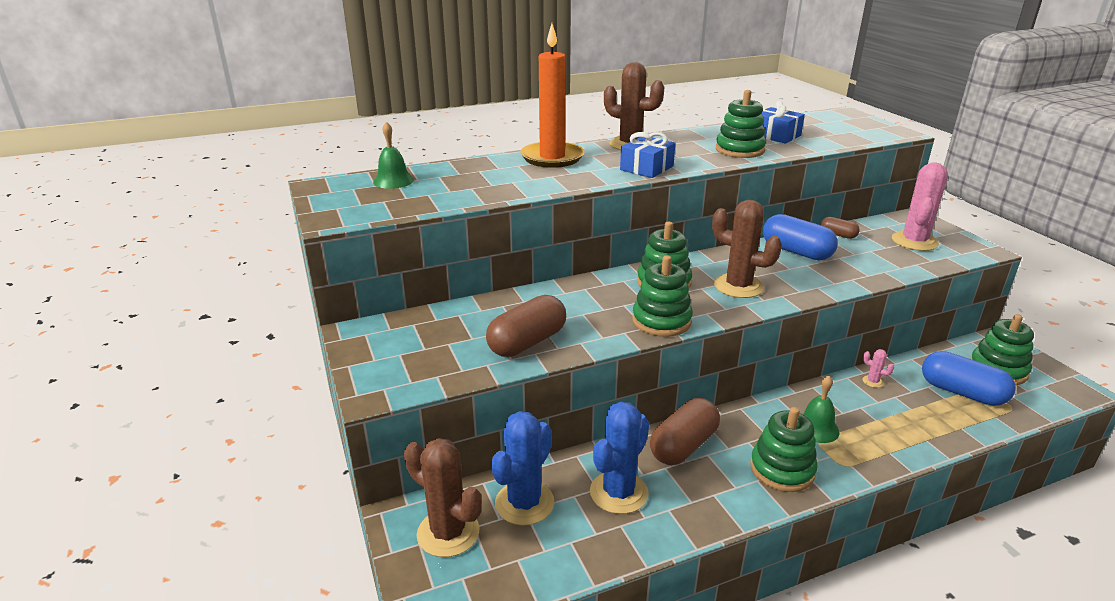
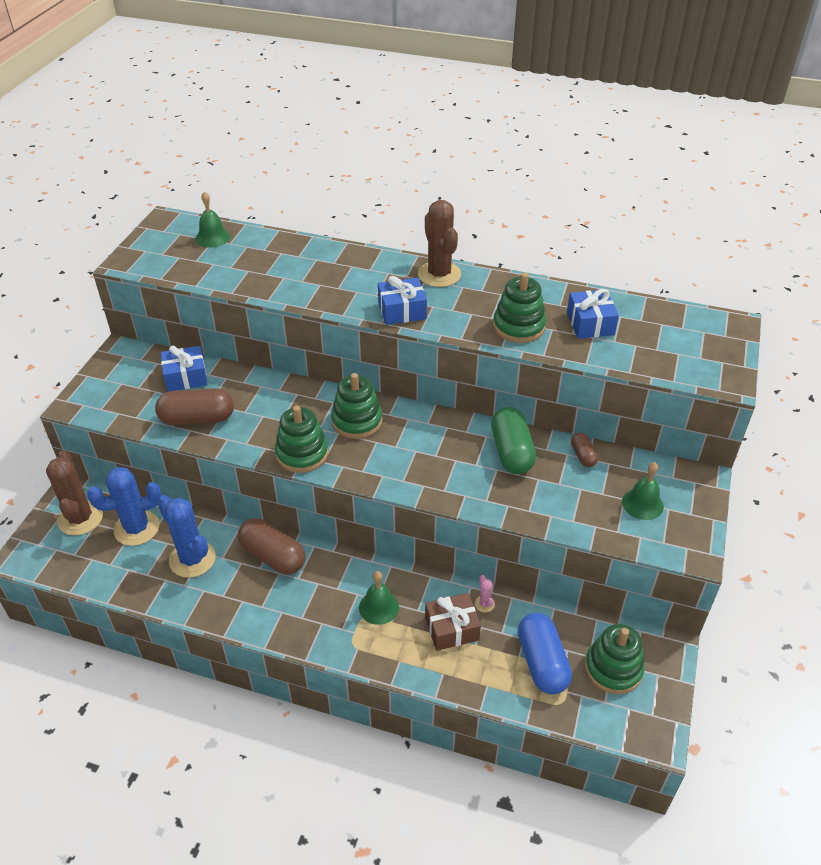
camera: 40 degrees right, 15 degrees up
orange candle [520,23,584,168] -> none
blue cactus [590,402,649,514] -> blue cactus turned 60 degrees clockwise [158,495,216,578]
brown capsule [650,398,720,465] -> brown capsule turned 45 degrees clockwise [238,518,305,575]
brown cactus [712,200,782,298] -> none
green stacking toy [750,407,818,492] -> none
blue capsule [763,214,838,261] -> green capsule [491,407,536,474]
pink cactus [892,162,948,251] -> green bell [622,462,664,520]
none -> blue gift [161,346,207,392]
none -> brown gift [425,593,481,651]

